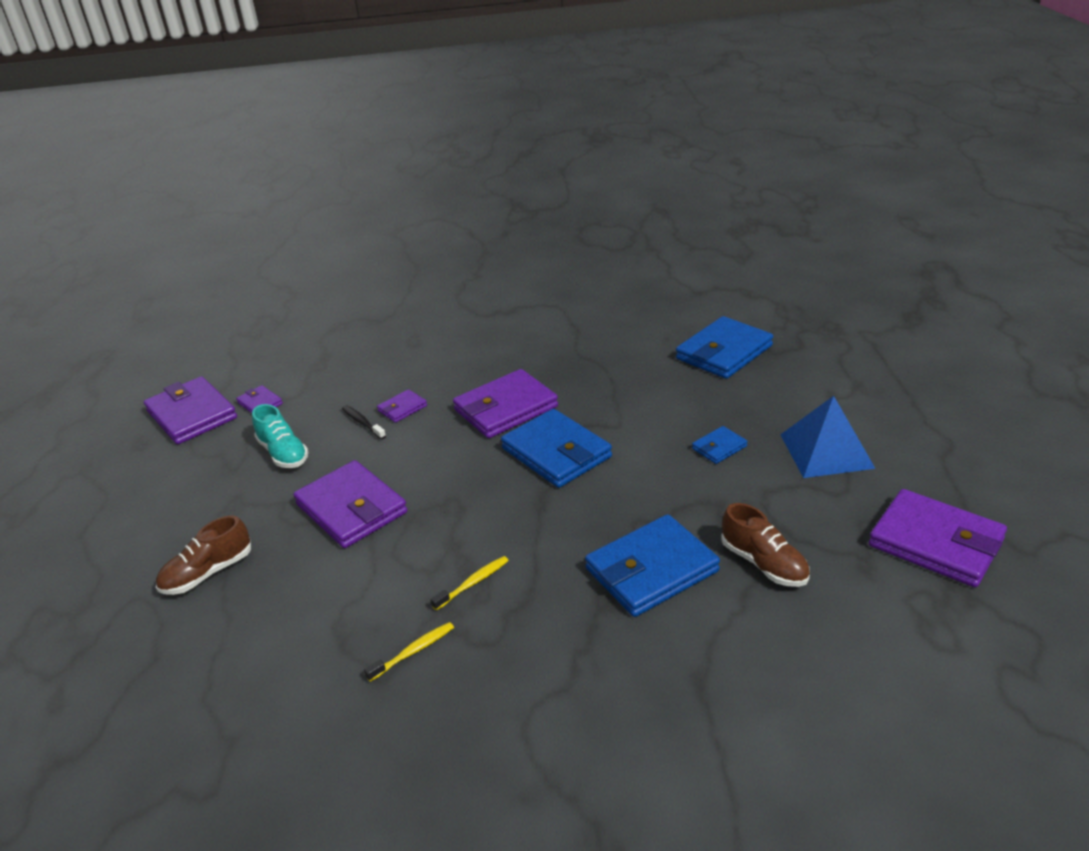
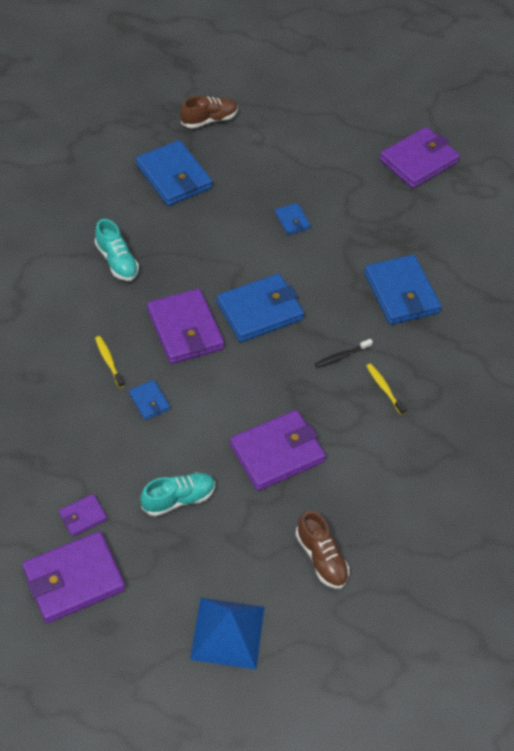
camera: 85 degrees left, 20 degrees up
black toothbrush [342,405,386,439] -> black toothbrush moved to [315,339,373,368]
yellow toothbrush [364,622,454,682] -> yellow toothbrush moved to [95,336,124,388]
purple wallet [377,389,427,423] -> blue wallet [129,380,170,420]
brown shoe [721,503,810,587] -> brown shoe moved to [180,96,238,129]
blue pyramid [780,396,876,478] -> blue pyramid moved to [190,598,264,669]
none -> turquoise shoe [95,219,139,281]

